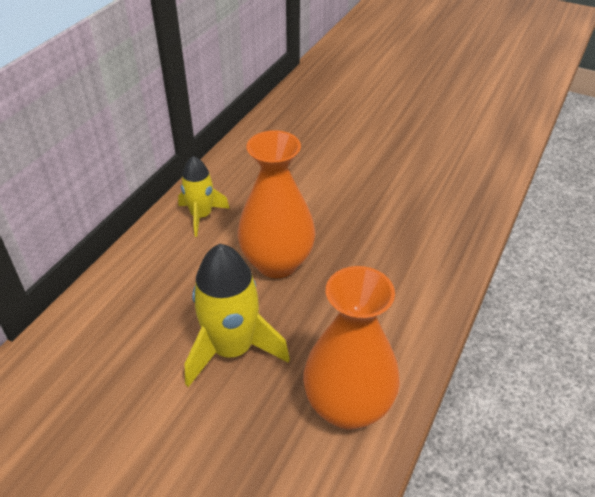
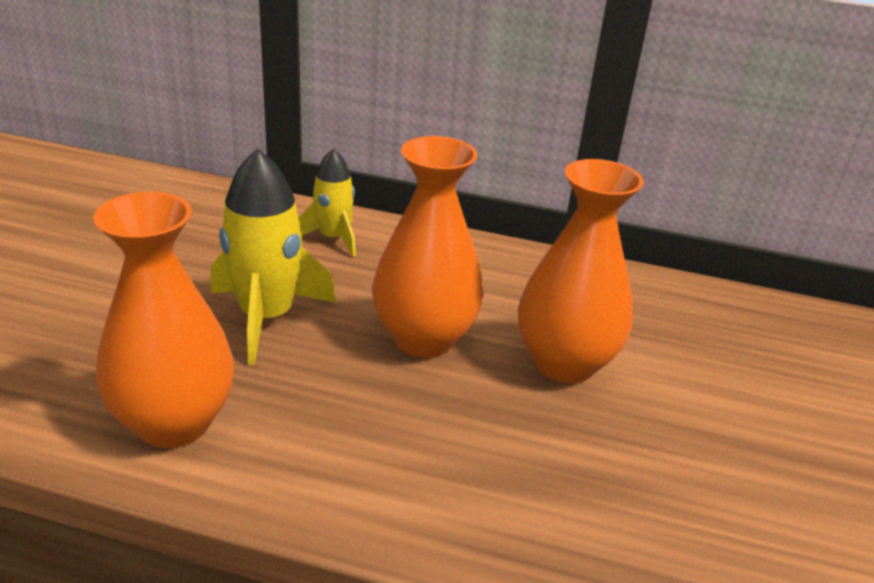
camera: 75 degrees right, 10 degrees down
yellow rocket [178,156,230,237] -> yellow rocket moved to [299,149,356,256]
none -> orange vase [518,159,644,383]

